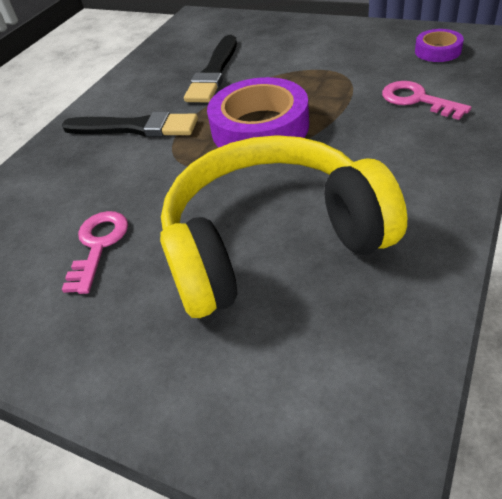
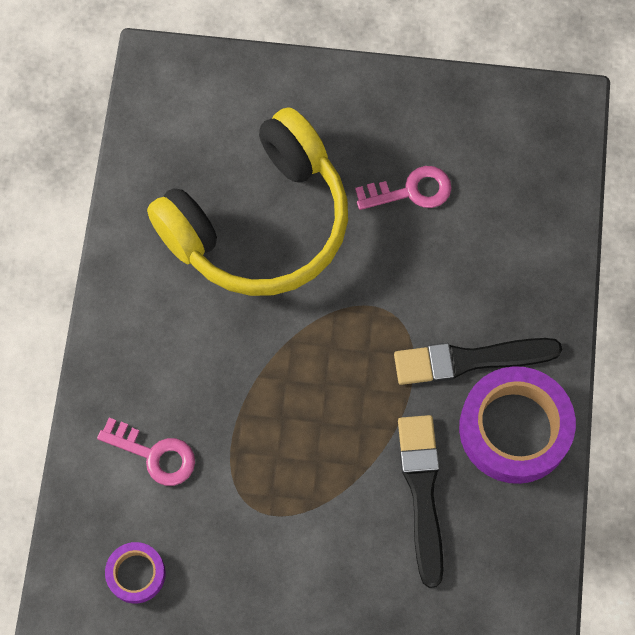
camera: 155 degrees right, 25 degrees up
pink key [62,211,128,294] -> pink key turned 90 degrees counterclockwise [355,166,452,210]
purple tape [207,77,309,147] -> purple tape moved to [459,366,576,484]

